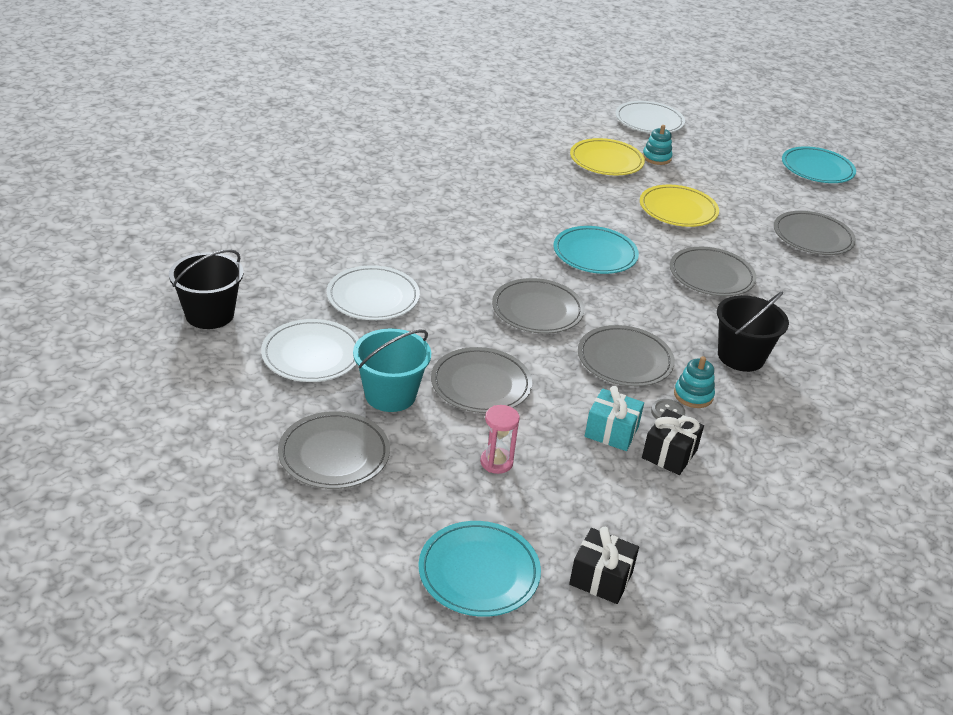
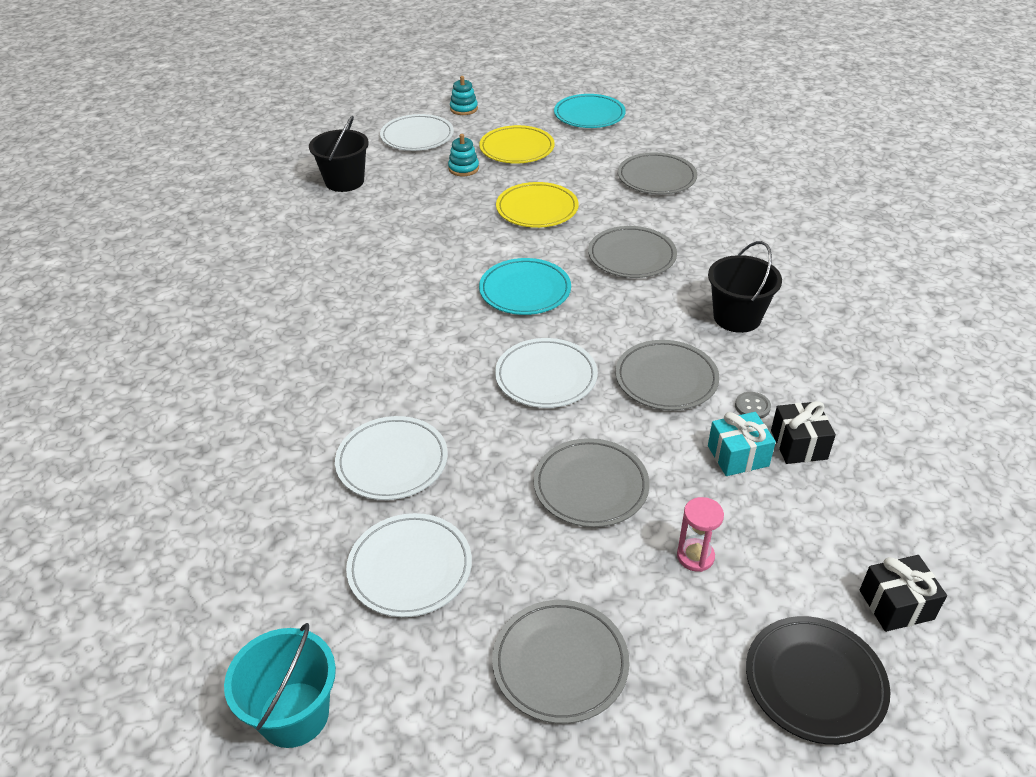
camera: 35 degrees left, 5 degrees up
black bucket [169,249,244,329] -> black bucket moved to [309,115,369,192]
turquoise bucket [353,328,431,412] -> turquoise bucket moved to [224,623,336,748]
turquoise plate [418,521,541,617] -> black plate [746,616,890,745]
grey plate [492,278,584,334] -> white plate [495,338,598,408]
yellow plate [570,138,645,176] -> yellow plate moved to [479,125,555,163]
turquoise stacking toy [674,356,715,408] -> turquoise stacking toy moved to [450,76,478,115]

